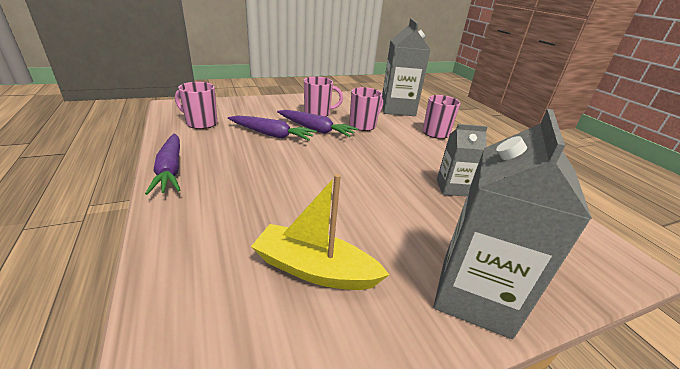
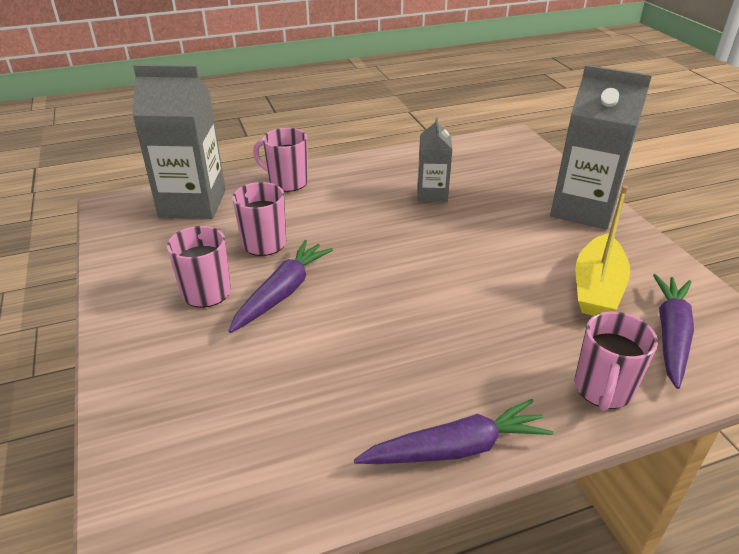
camera: 85 degrees left, 5 degrees up
pink mug [175,82,217,129] -> pink mug moved to [575,312,658,411]
purple carrot [228,116,317,141] -> purple carrot moved to [653,274,694,389]

